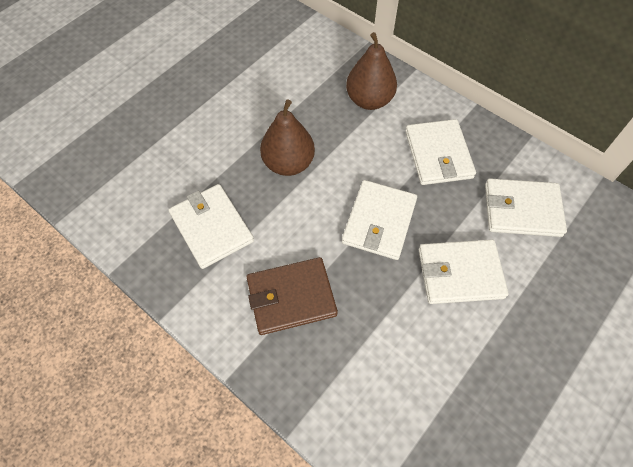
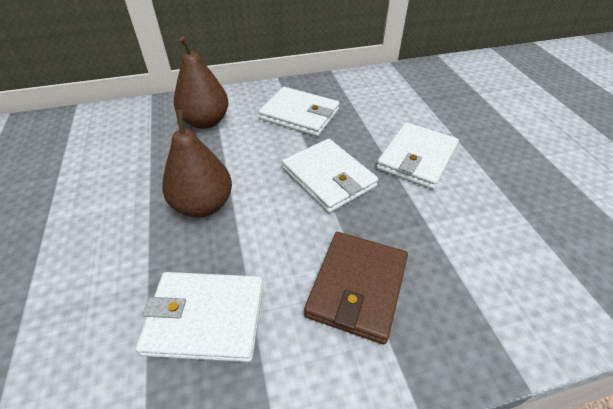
camera: 55 degrees left, 15 degrees down
white wallet [485,178,567,237] -> none

